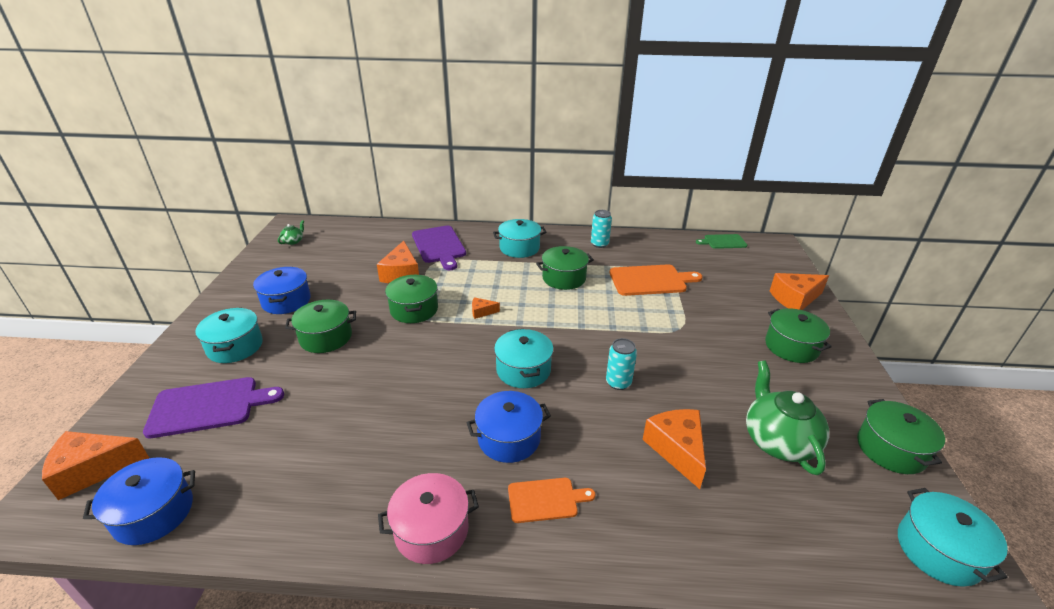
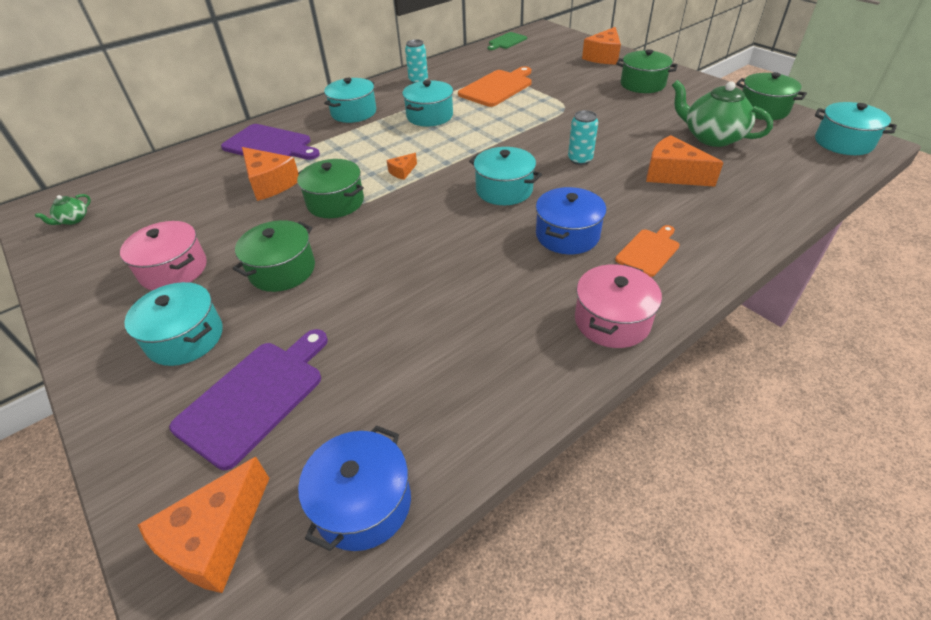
camera: 40 degrees left, 10 degrees up
blue pot [253,267,311,314] -> pink pot [120,221,207,290]
green teapot [278,220,304,245] -> green teapot turned 135 degrees counterclockwise [35,194,91,225]
green pot [536,246,594,290] -> turquoise pot [402,80,453,127]

